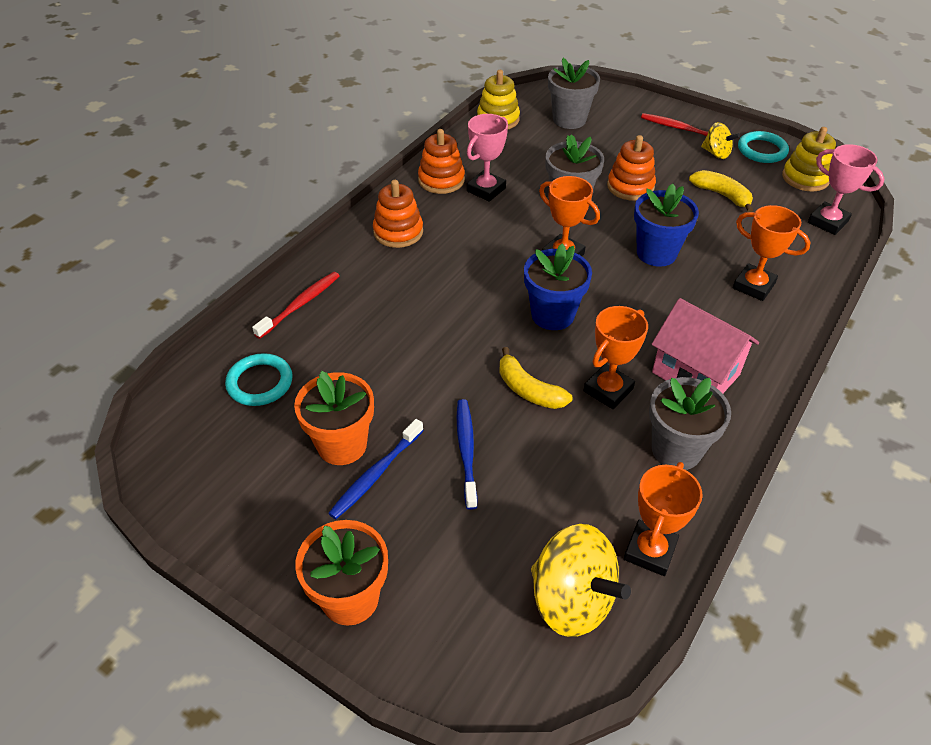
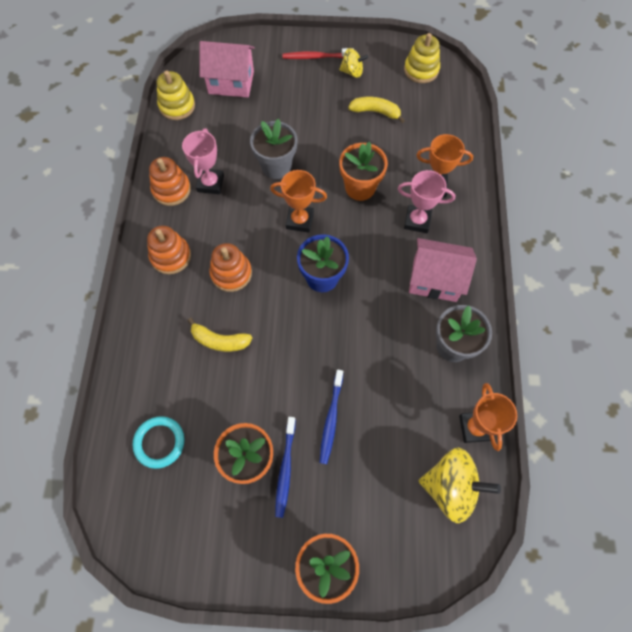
camera: 30 degrees left, 20 degrees up
red toothbrush [252,272,340,339] -> none
blue toothbrush [457,399,477,510] -> blue toothbrush turned 135 degrees counterclockwise [320,370,343,464]
yellow banana [500,347,572,409] -> yellow banana moved to [187,318,252,352]
grey flower pot [548,58,600,129] -> pink house [199,41,255,98]
orange trophy [583,306,648,409] -> none
orange stacking toy [607,135,656,201] -> orange stacking toy moved to [209,243,252,292]
blue flower pot [634,184,699,267] -> orange flower pot [339,142,388,201]
turquoise ring [738,131,789,163] -> none
pink trophy [808,144,884,235] -> pink trophy moved to [398,170,455,233]

